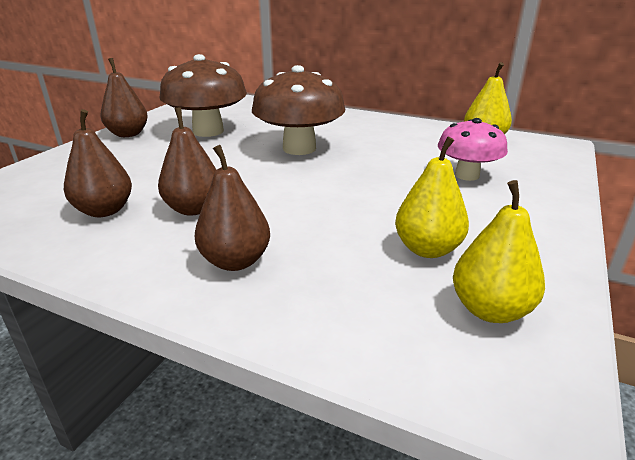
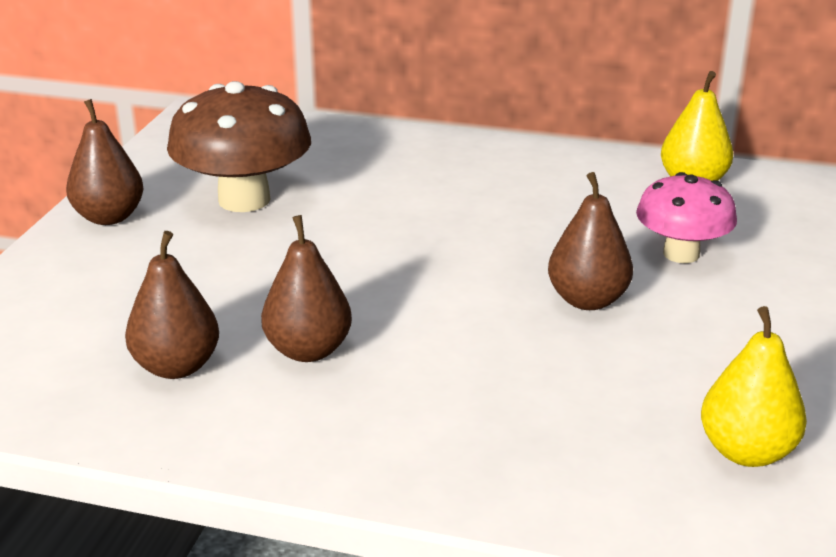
camera: 10 degrees left, 0 degrees up
brown pear [195,145,270,271] -> brown pear moved to [548,172,633,310]
brown mushroom [252,65,345,155] -> none
yellow pear [395,136,469,258] -> none

